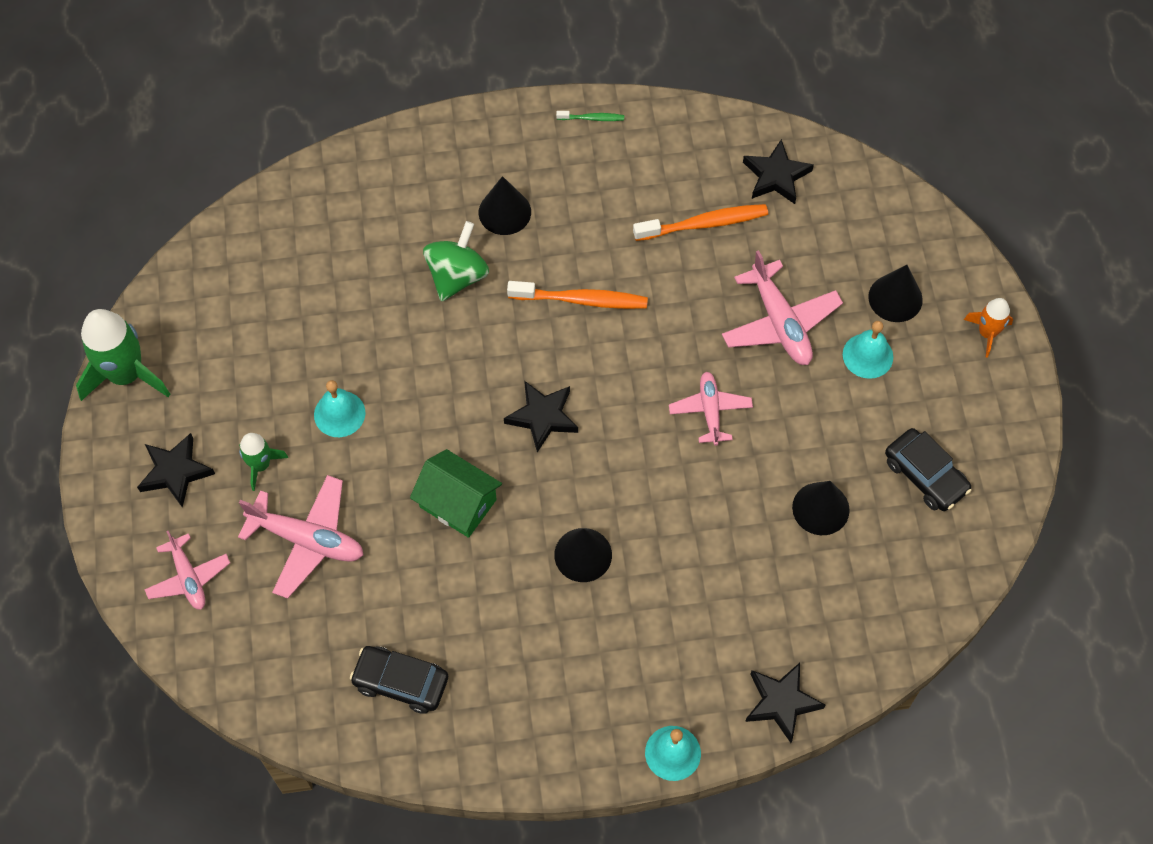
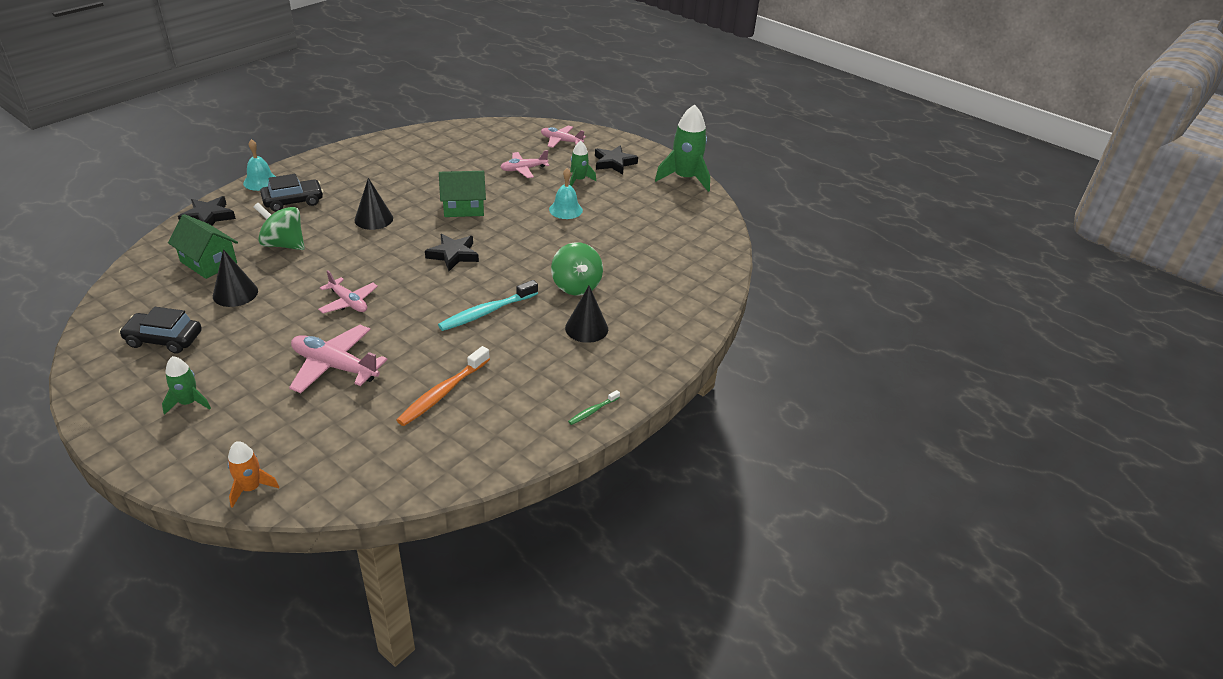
camera: 135 degrees right, 25 degrees down
pink plane [238,475,363,599] -> pink plane [501,150,549,178], size x0.65
black car [350,646,448,714] -> black car moved to [260,174,323,212]
orange toothbrush [507,281,648,309] -> turquoise toothbrush [438,280,538,331]
black star [743,139,814,204] -> none
turquoise bell [843,321,893,379] -> none
black cone [868,265,923,322] -> none
orange rocket [964,298,1013,358] -> orange rocket moved to [228,441,279,508]
none -> green rocket [162,356,211,415]
none -> green house [168,214,238,279]
none -> green spinning top [254,203,305,250]

